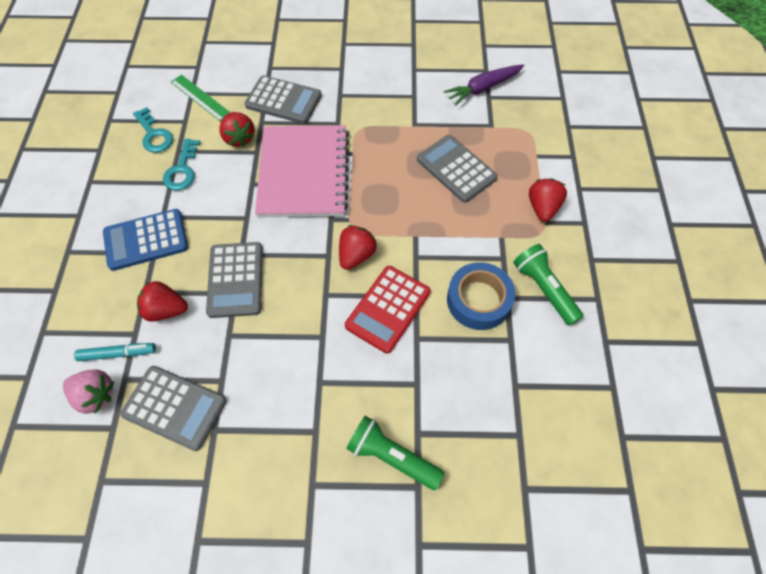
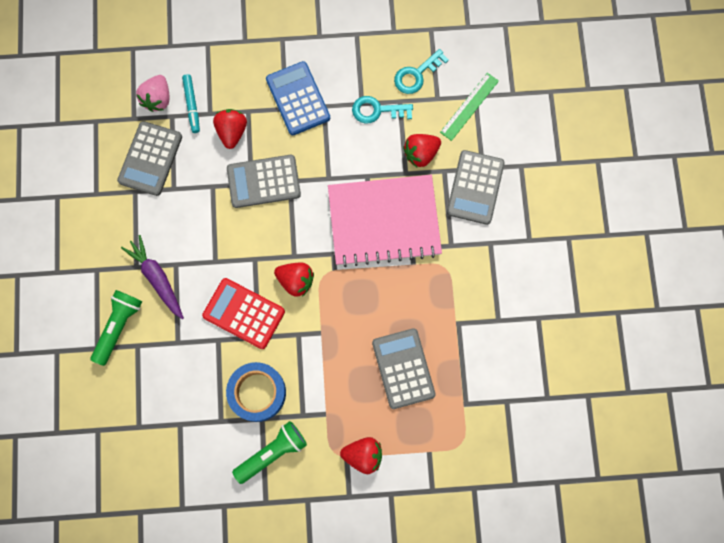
camera: 85 degrees right, 15 degrees up
grey calculator [417,135,498,203] -> grey calculator turned 60 degrees counterclockwise [372,328,436,409]
purple carrot [444,64,524,106] -> purple carrot moved to [121,235,184,319]

